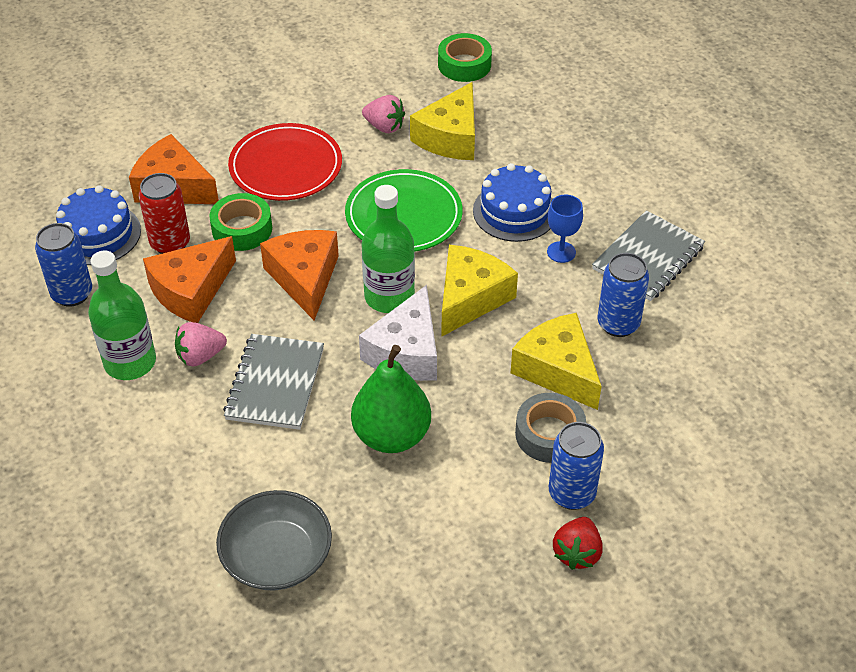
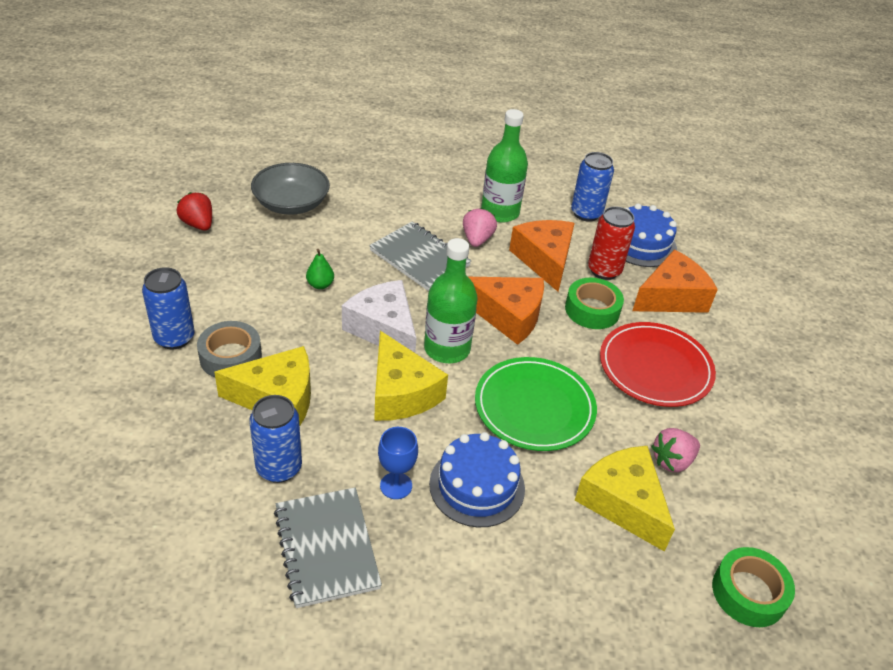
camera: 120 degrees right, 5 degrees down
green pear [351,345,431,453] -> green pear [306,249,334,289], size x0.44
red strawberry [553,517,603,570] -> red strawberry moved to [176,192,212,230]

